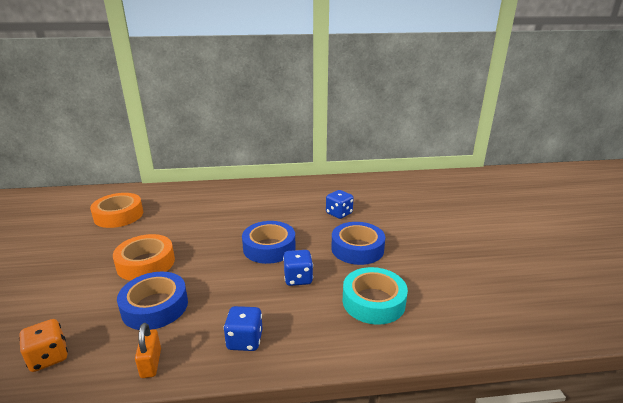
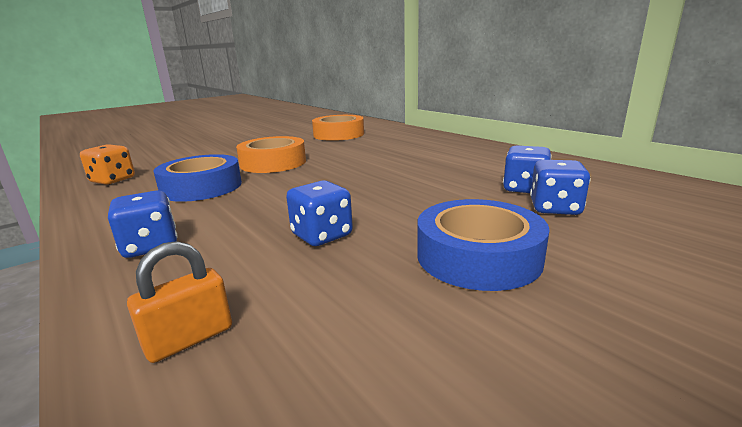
camera: 60 degrees right, 5 degrees down
orange padlock [135,323,161,378] -> orange padlock moved to [127,241,232,363]
blue tape [242,221,296,264] -> none
turquoise tape [343,267,408,325] -> none
none -> blue dice [503,145,551,193]

